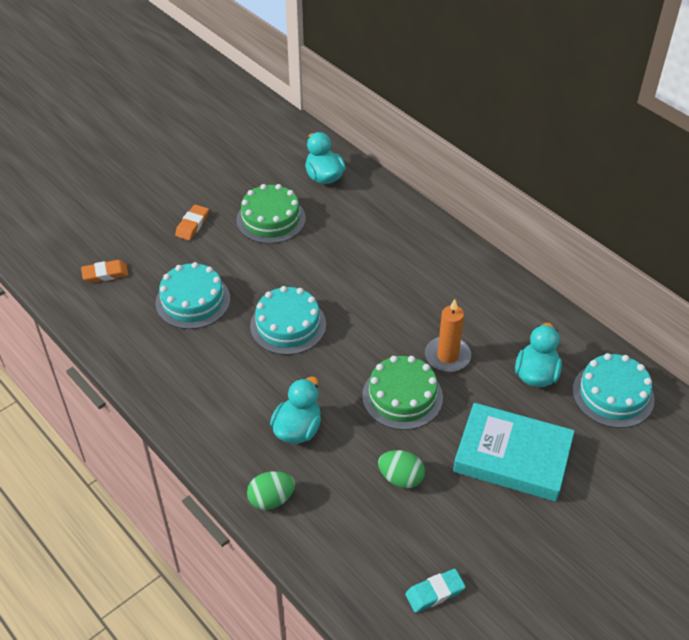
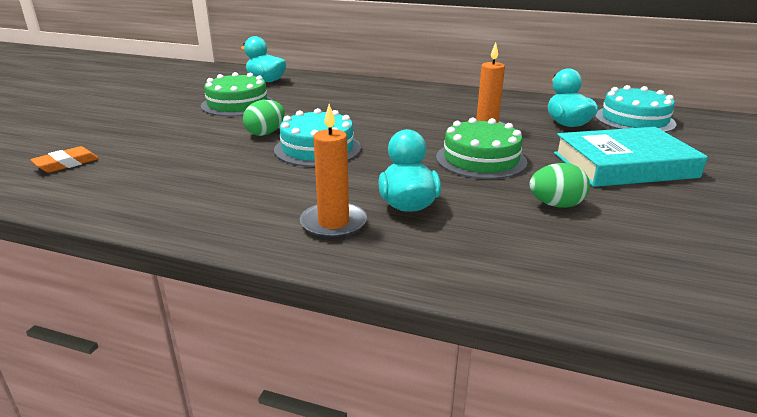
camera: 30 degrees left, 20 degrees down
turquoise cake [156,262,230,329] -> none
orange eraser [175,204,209,240] -> none
green egg [247,471,295,510] -> green egg moved to [243,100,285,136]
turquoise eraser [405,569,466,613] -> none
none -> orange candle [300,104,367,239]

